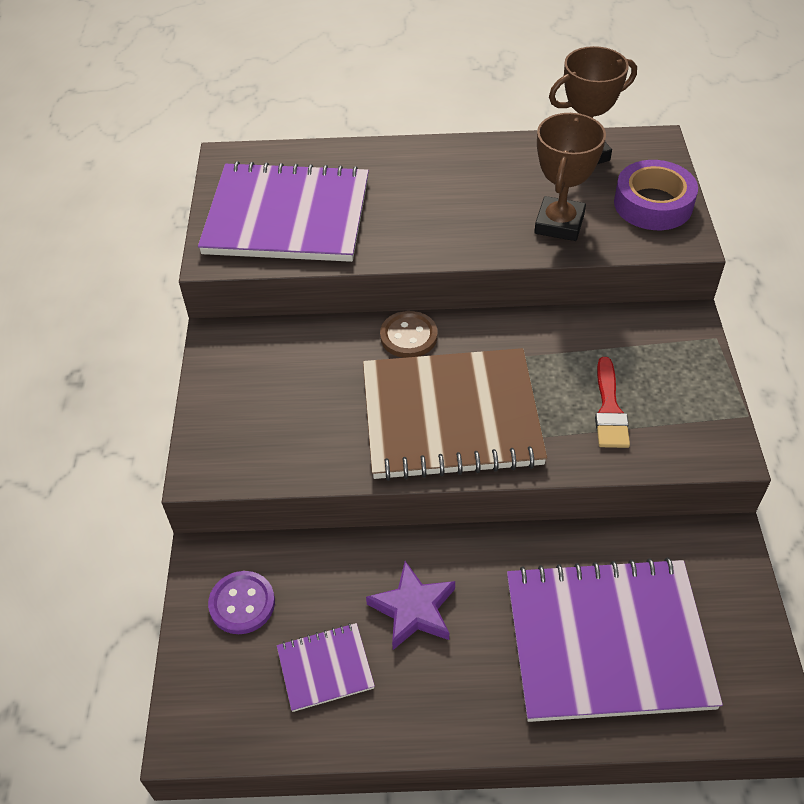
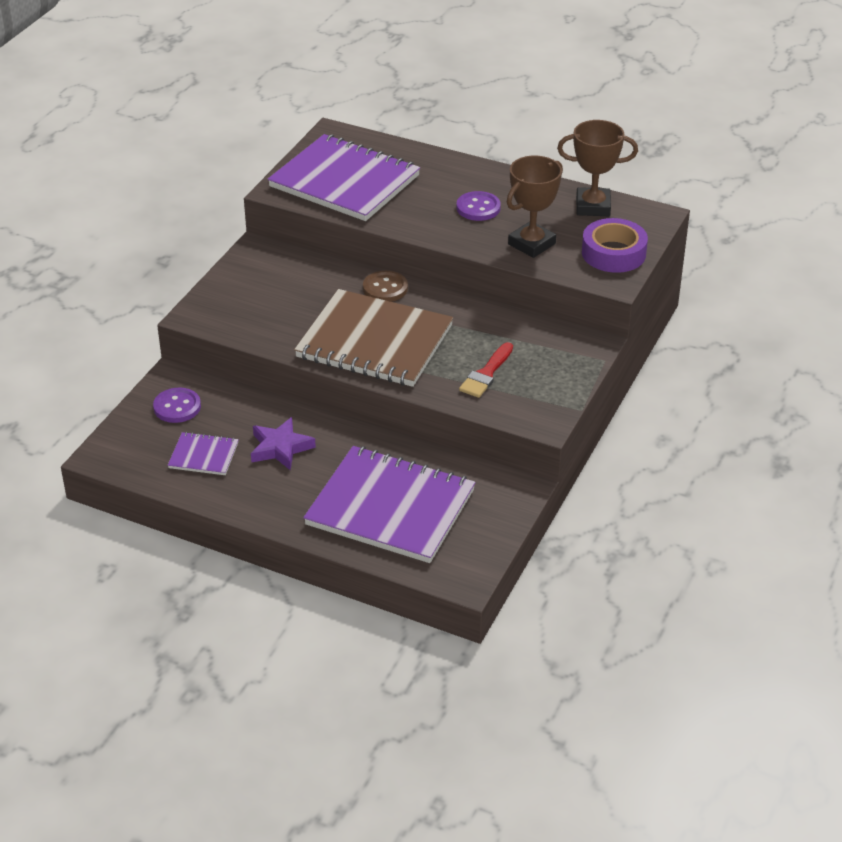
camera: 25 degrees right, 10 degrees down
none -> purple button [456,191,501,221]

